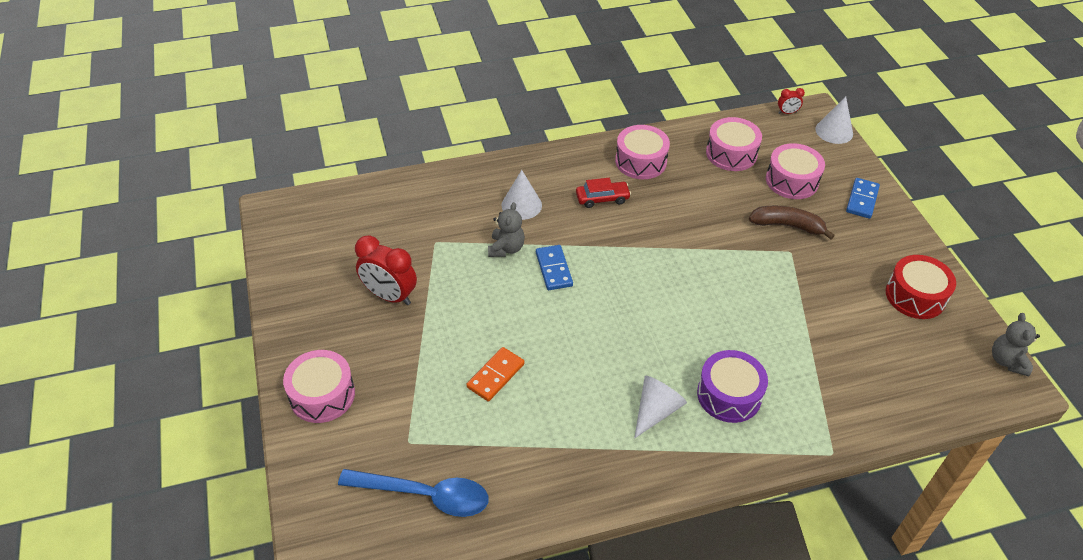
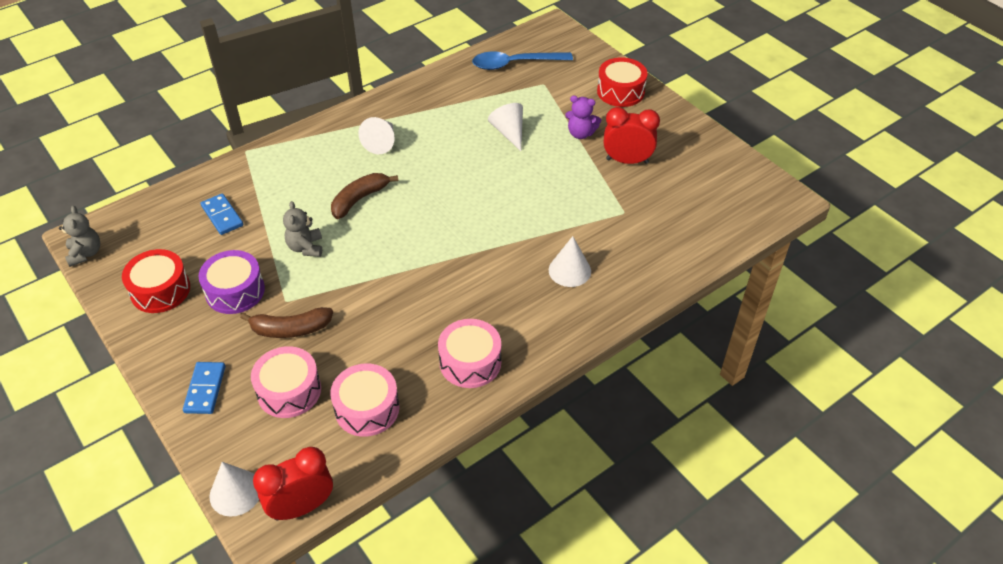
camera: 160 degrees right, 0 degrees up
pink drum [283,350,355,423] -> red drum [597,58,648,107]
orange domino [466,347,525,401] -> white cone [488,103,523,151]
grey teddy bear [488,202,525,257] -> grey teddy bear moved to [283,201,322,257]
blue domino [536,245,573,290] -> blue domino moved to [201,193,243,235]
red car [576,178,631,208] -> none
purple drum [697,350,768,423] -> purple drum moved to [199,250,265,314]
red clock [778,88,805,114] -> red clock [253,447,333,520], size x2.09
none -> brown banana [331,173,398,219]
none -> purple teddy bear [565,95,601,139]

